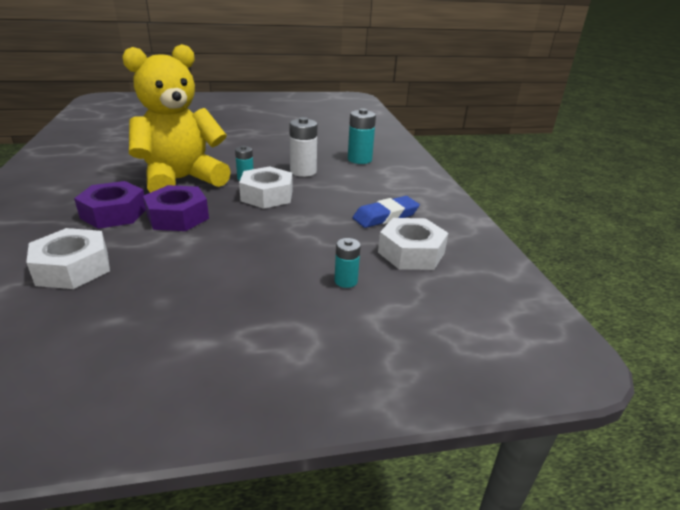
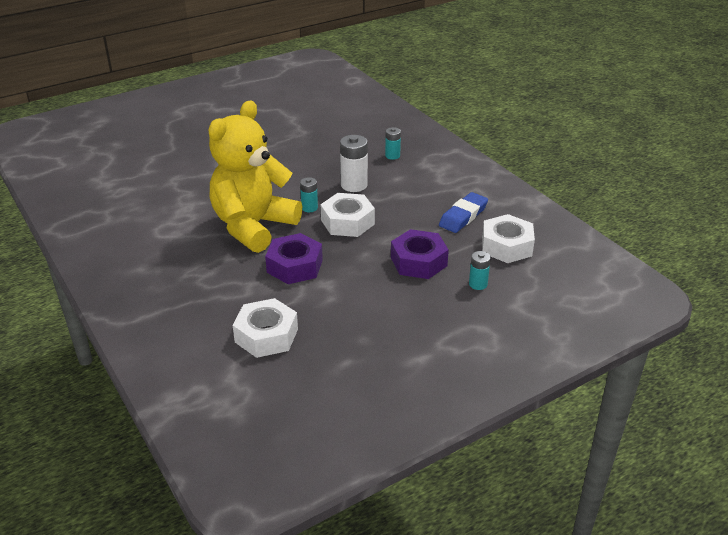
camera: 20 degrees left, 5 degrees up
purple nut [74,181,146,229] -> purple nut moved to [391,229,449,279]
turquoise battery [348,109,376,164] -> turquoise battery [385,127,401,160], size x0.59

